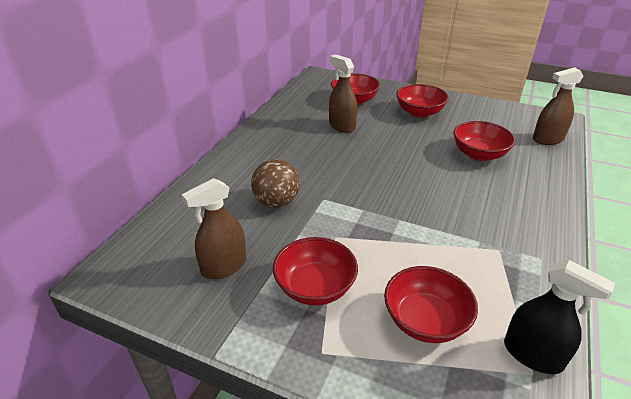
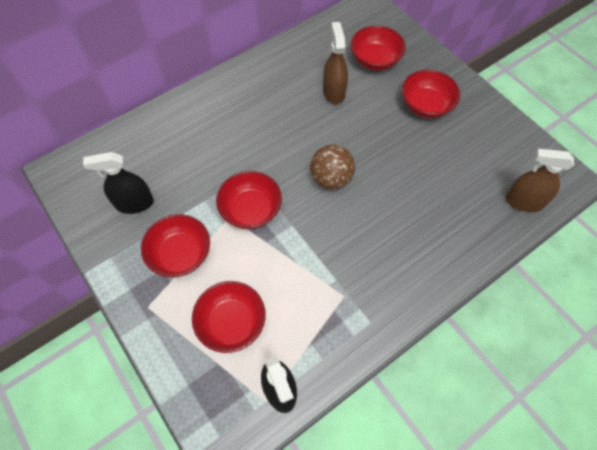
camera: 30 degrees right, 25 degrees up
brown spray bottle [182,178,246,279] -> black spray bottle [83,152,154,214]
brown ball [251,159,300,208] -> brown ball moved to [310,144,355,189]
red bowl [453,121,515,161] -> red bowl moved to [216,171,282,229]

